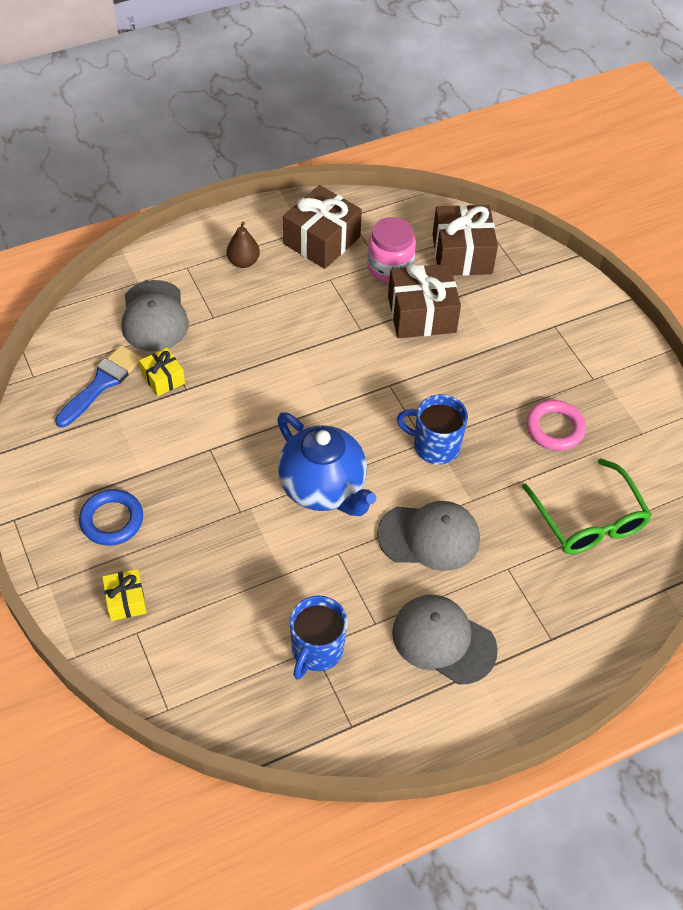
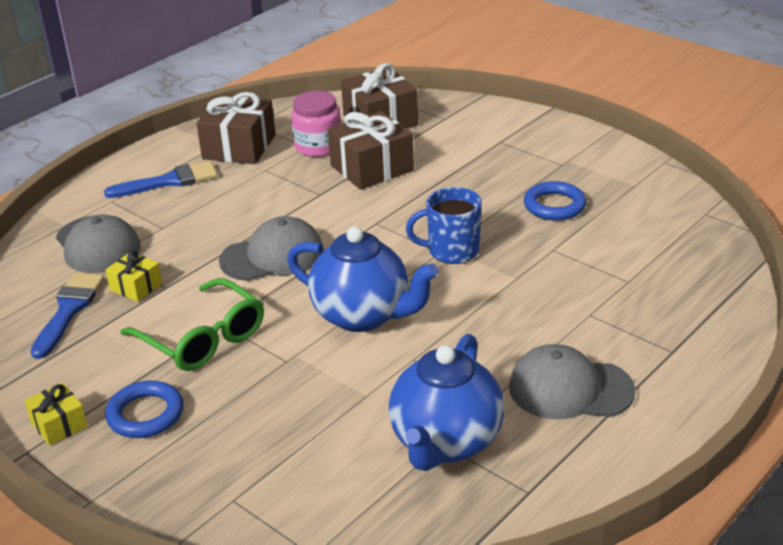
camera: 20 degrees left, 20 degrees down
yellow gift [102,569,147,621] -> yellow gift moved to [24,382,88,446]
brown pear [227,222,260,268] -> blue brush [104,161,218,198]
blue mug [290,595,347,680] -> blue teapot [389,334,505,471]
grey cap [377,501,480,571] -> grey cap moved to [219,216,324,281]
green glasses [522,459,652,554] -> green glasses moved to [121,278,264,371]
pink ring [526,400,586,451] -> blue ring [524,181,586,220]

